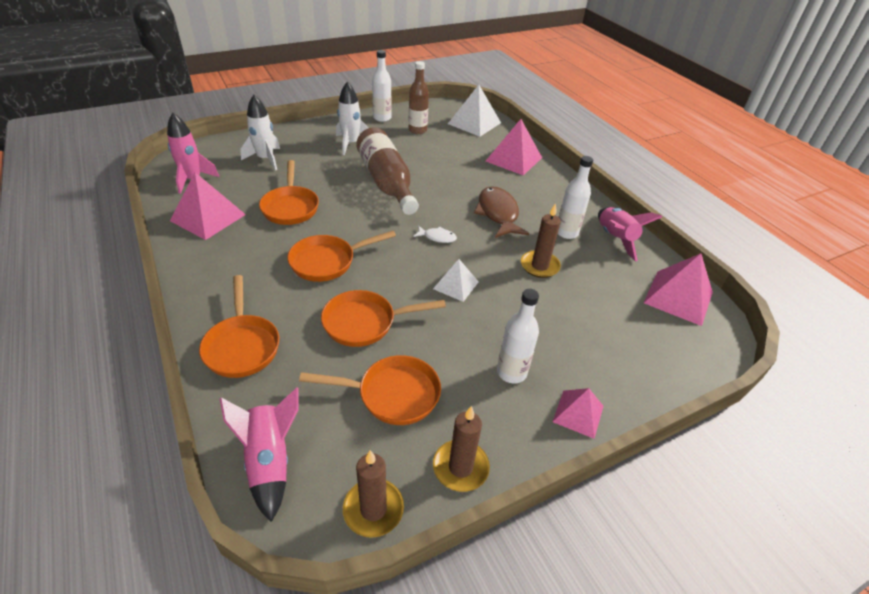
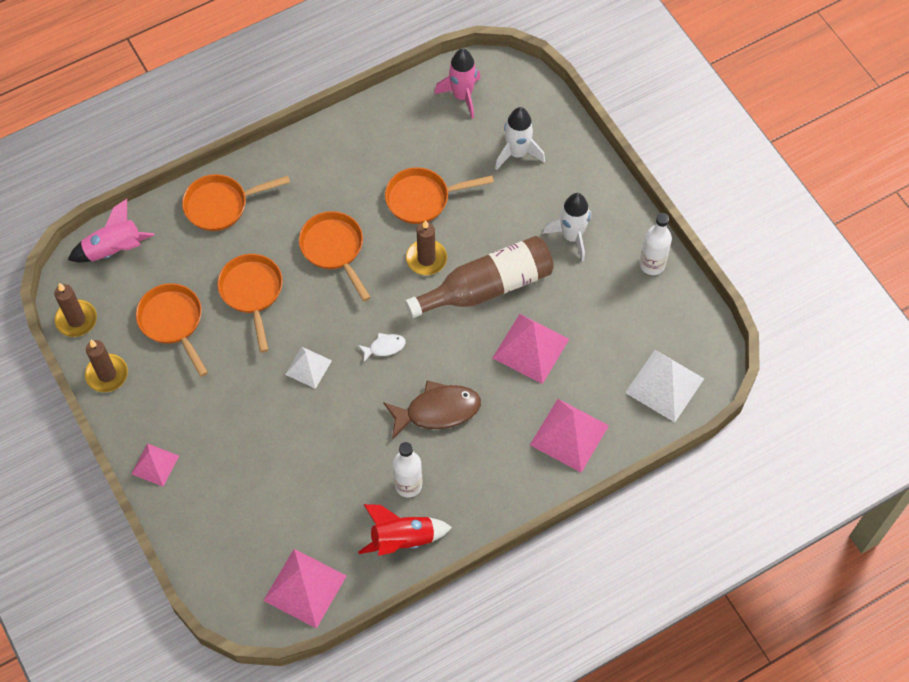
camera: 90 degrees right, 20 degrees up
pink pyramid [170,172,246,240] -> pink pyramid moved to [493,314,569,384]
orange pan [299,355,441,425] -> orange pan turned 150 degrees clockwise [136,283,208,377]
brown bottle [409,61,429,134] -> none
white fish [413,226,457,243] -> white fish turned 120 degrees counterclockwise [358,333,406,362]
white bottle [497,289,539,383] -> none
brown candle [521,203,561,278] -> brown candle moved to [406,220,447,275]
pink rocket [598,207,662,261] -> red rocket [359,504,452,556]

